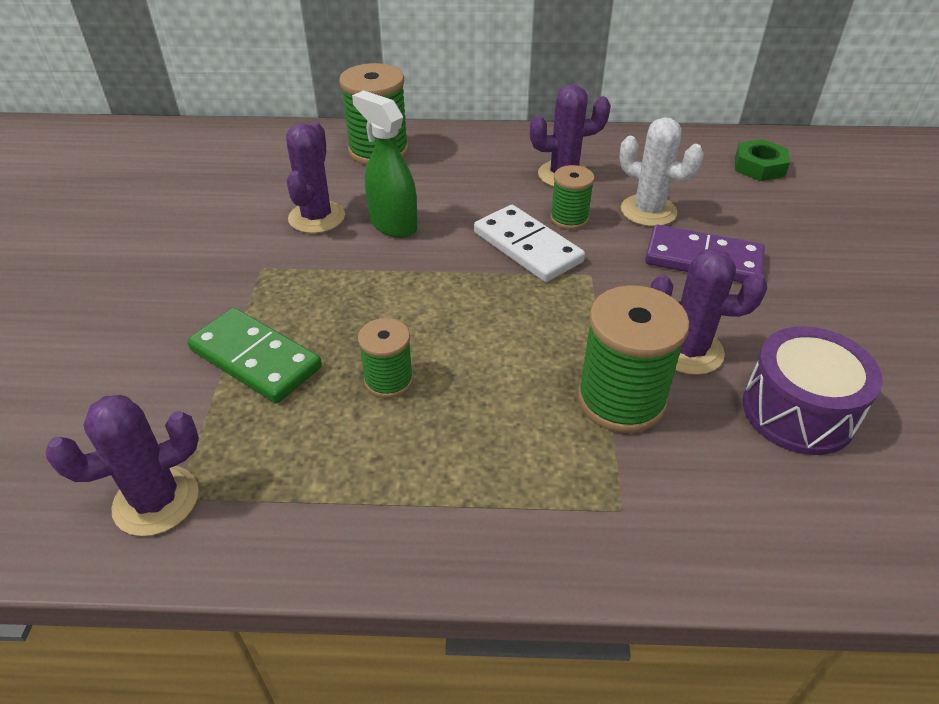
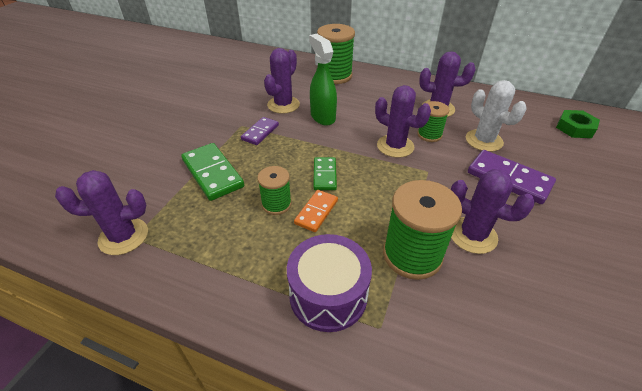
camera: 20 degrees right, 0 degrees up
white domino [474,205,585,282] -> purple cactus [375,85,431,158]
purple drum [743,326,883,455] -> purple drum moved to [287,234,372,332]
none -> purple domino [241,117,279,145]
none -> orange domino [294,190,338,232]
none -> green domino [313,157,337,190]

